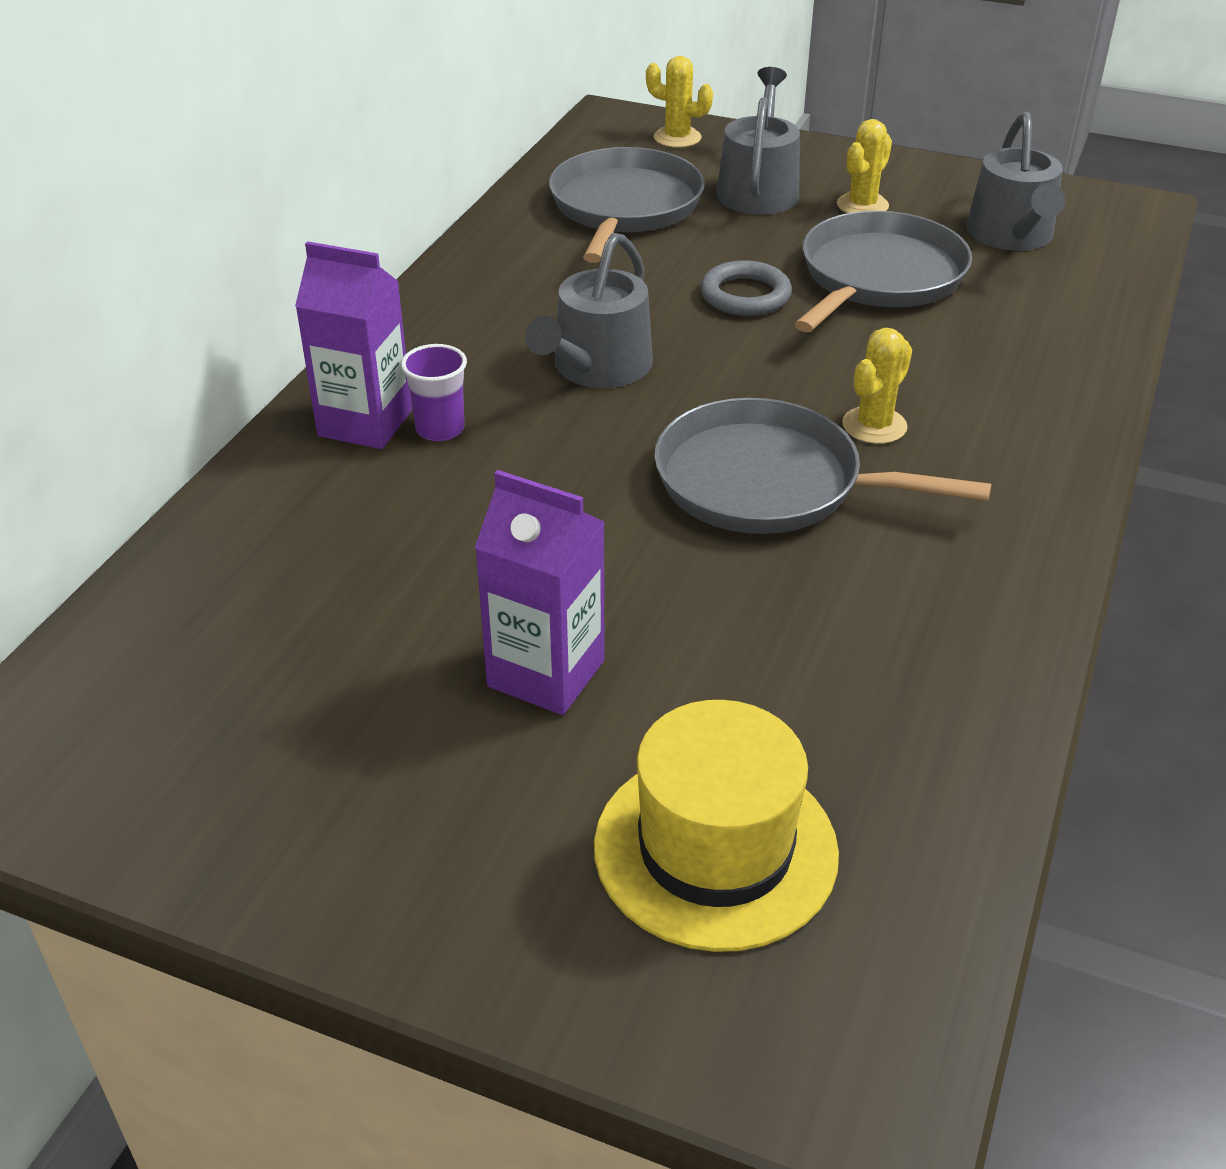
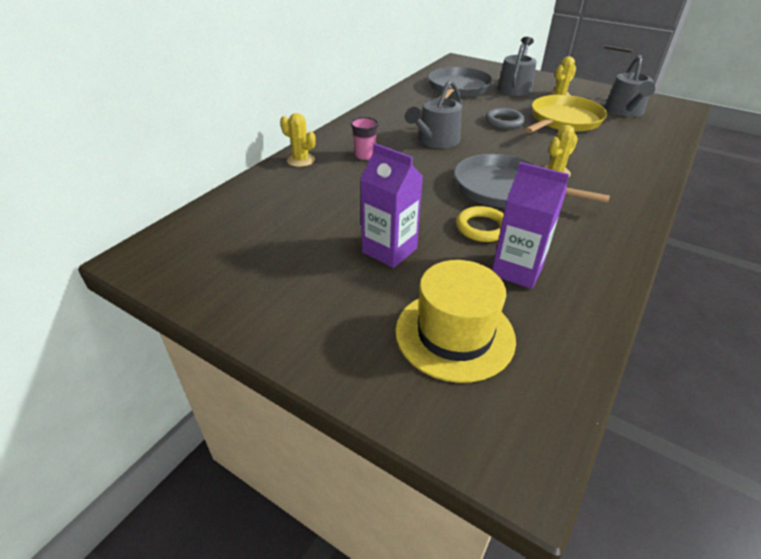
camera: 10 degrees right, 0 degrees up
purple carton [295,241,412,449] -> purple carton moved to [492,162,569,289]
purple cup [401,344,467,441] -> pink cup [351,117,379,160]
yellow cactus [646,56,713,148] -> yellow cactus moved to [280,113,316,167]
grey pan [795,211,972,332] -> yellow pan [525,95,607,133]
none -> yellow ring [456,206,504,242]

